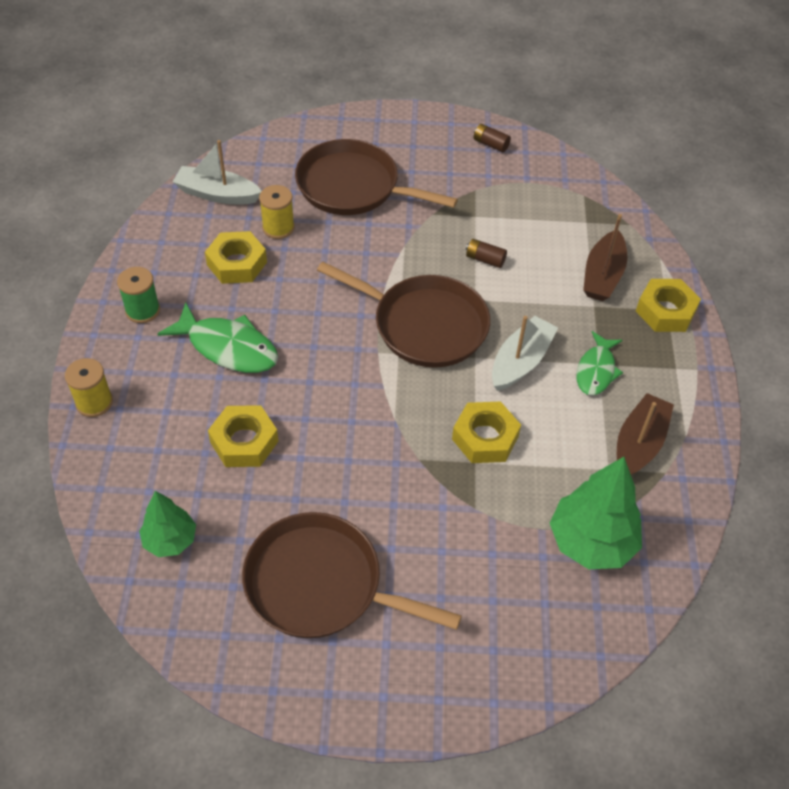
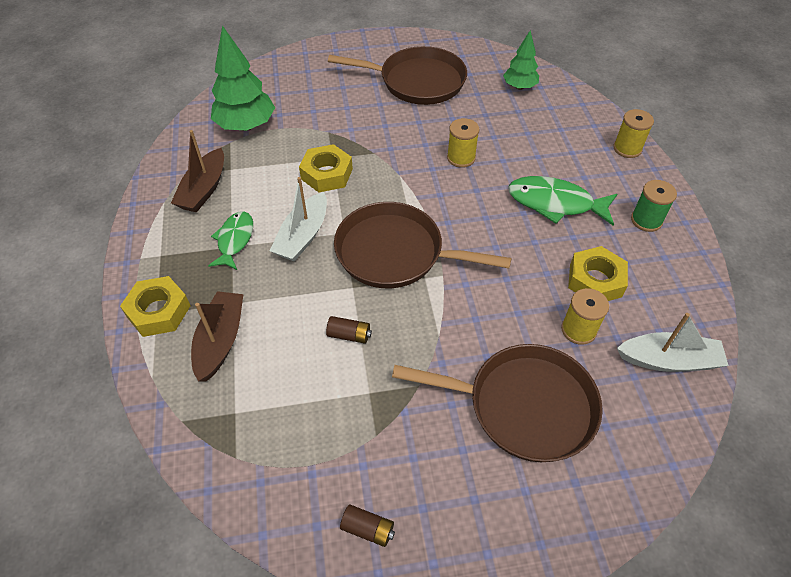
camera: 170 degrees right, 0 degrees up
yellow nut [208,405,278,467] -> none
none -> yellow spool [447,118,479,168]

